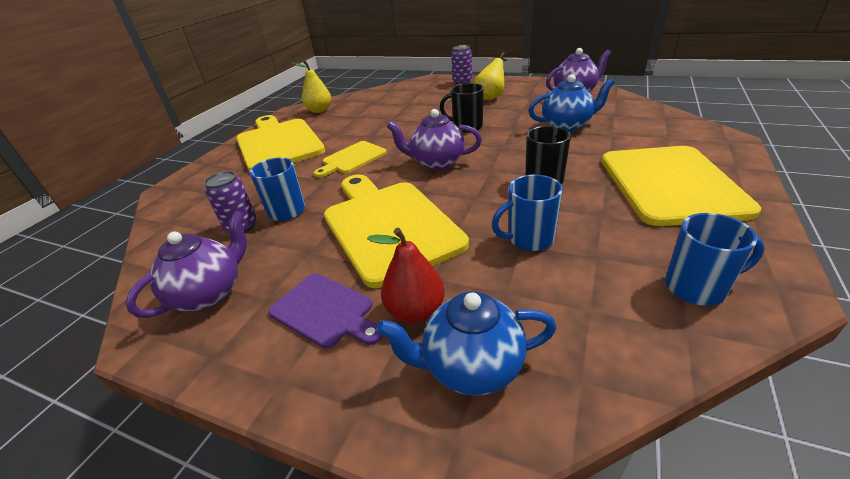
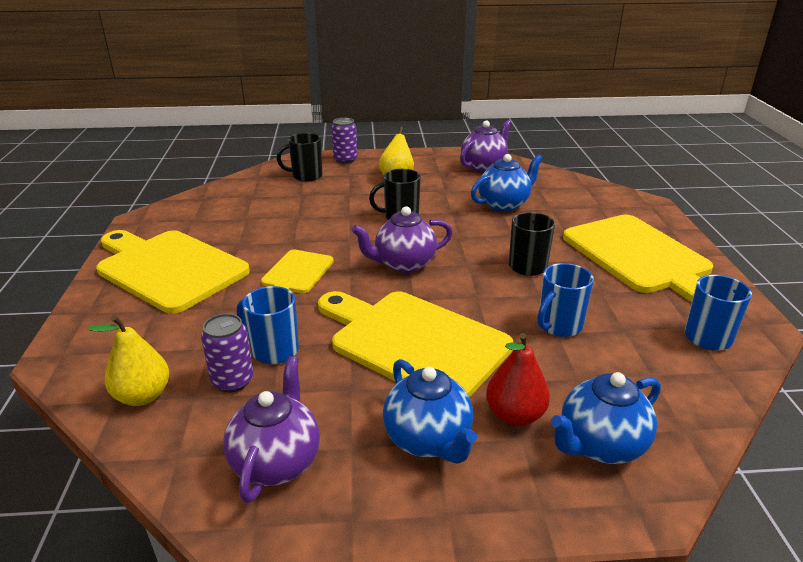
camera: 30 degrees left, 5 degrees down
purple cutting board [269,273,383,348] -> blue teapot [383,359,477,464]
yellow pear [292,60,331,113] -> yellow pear moved to [87,315,169,406]
none -> black mug [277,133,323,182]

